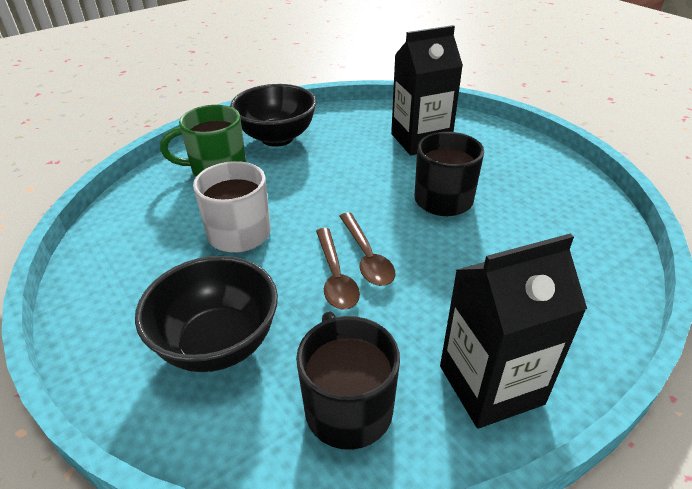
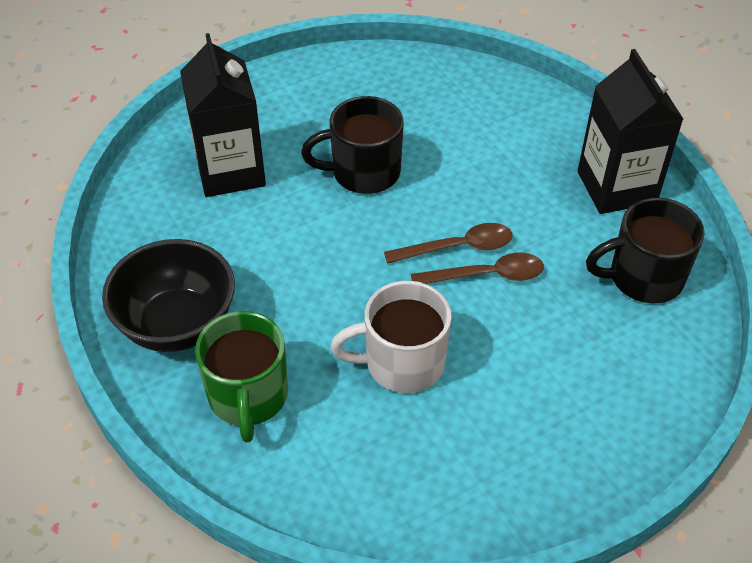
camera: 85 degrees left, 10 degrees up
black bowl [135,256,278,372] -> none

